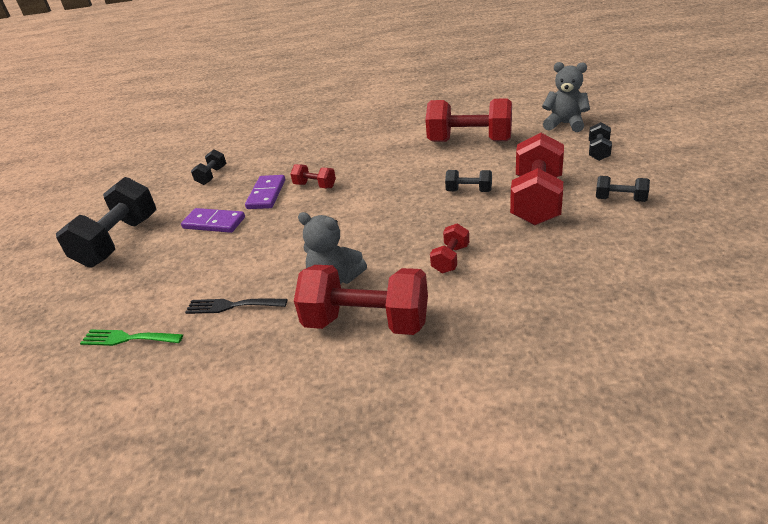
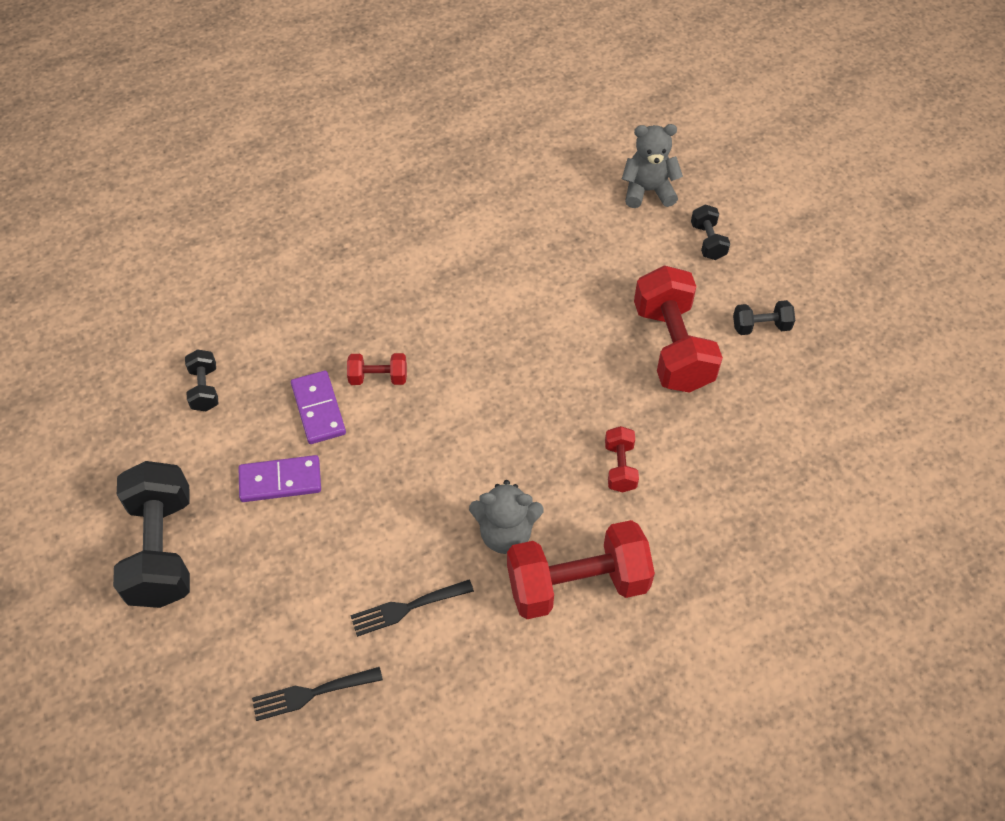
camera: 30 degrees left, 20 degrees up
green fork [80,330,183,346] -> black fork [252,667,383,721]
red dumbbell [425,98,512,142] -> none
black dumbbell [445,170,492,192] -> none

